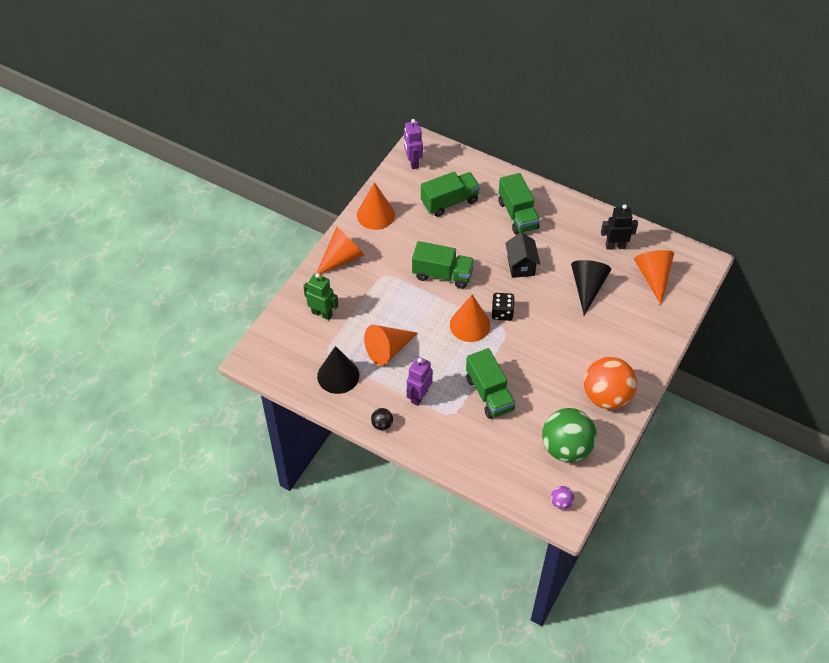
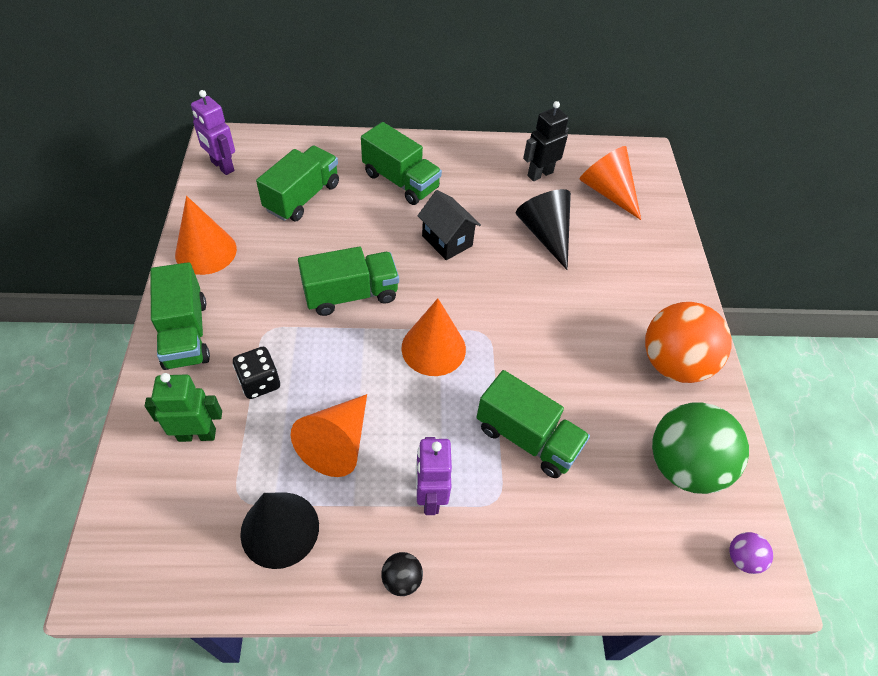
camera: 35 degrees left, 0 degrees up
orange cone [316,227,364,274] -> green truck [150,262,210,370]
black dice [491,293,514,321] -> black dice moved to [233,347,280,399]

